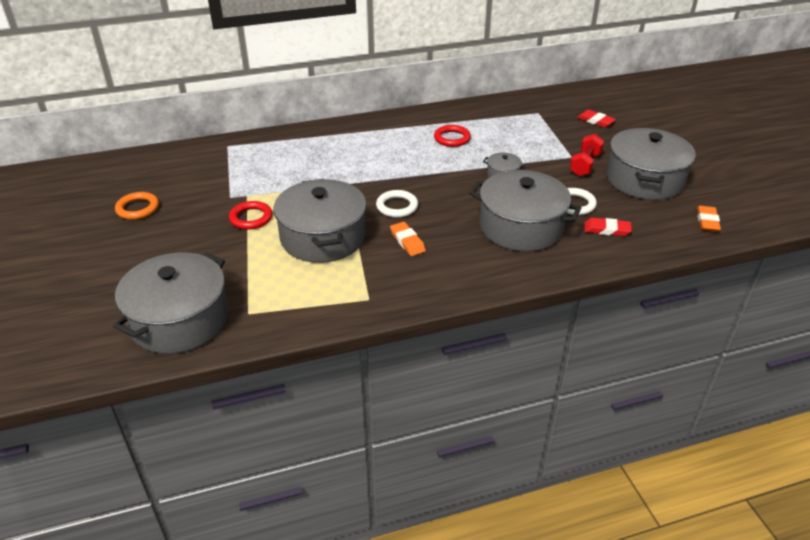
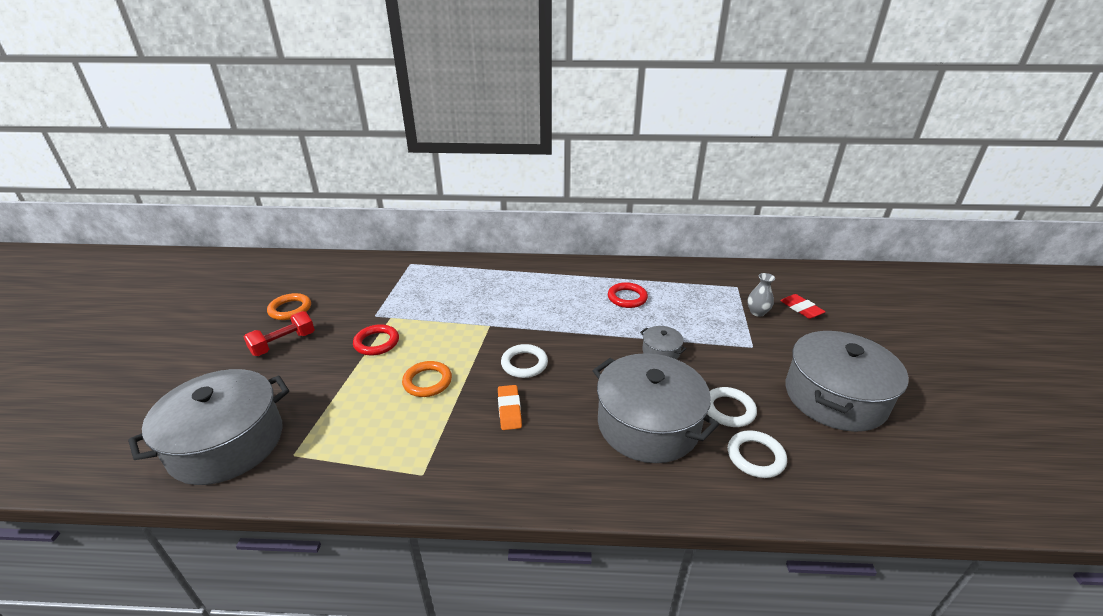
camera: 20 degrees right, 5 degrees down
grey pot [274,179,367,263] -> orange ring [402,361,452,397]
red dumbbell [570,134,604,176] -> red dumbbell moved to [244,311,315,356]
red eraser [584,218,632,236] -> white ring [728,430,787,478]
orange eraser [697,206,721,232] -> none
none -> grey vase [747,273,775,317]

